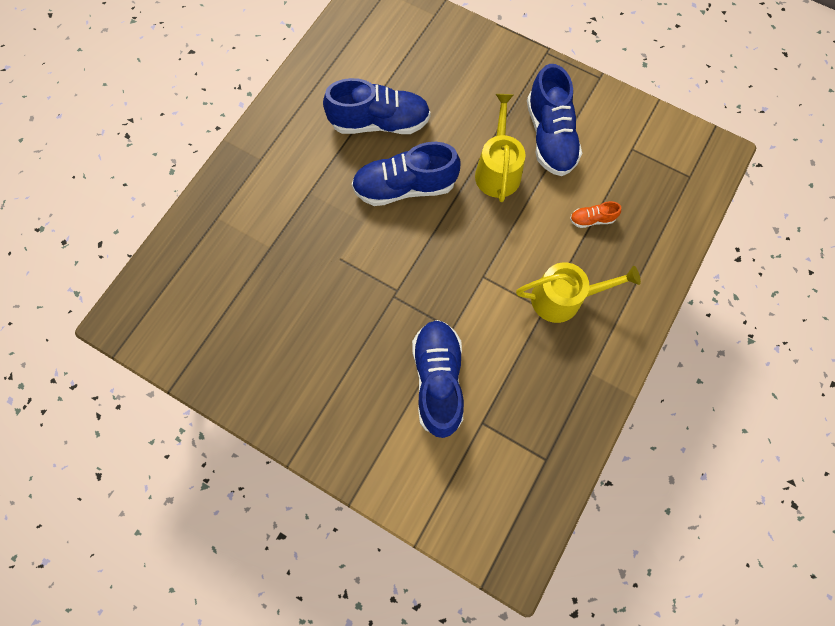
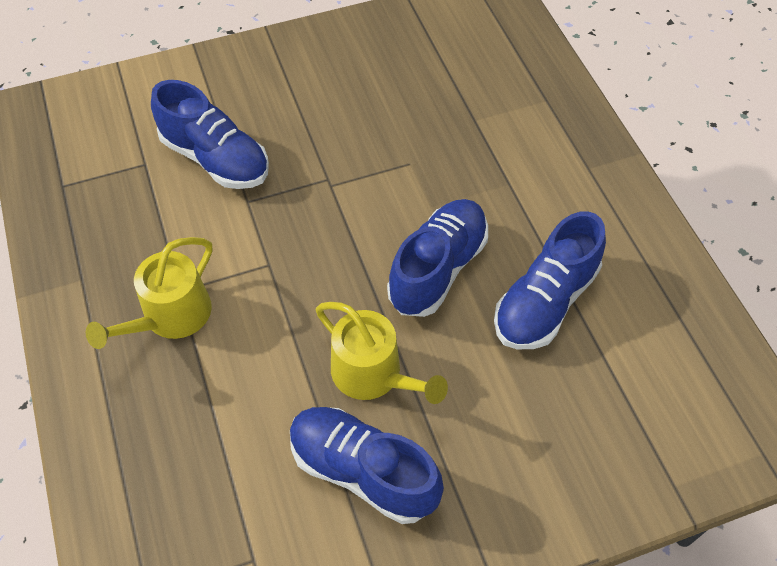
camera: 130 degrees right, 15 degrees down
orange shoe [570,201,621,228] -> none

